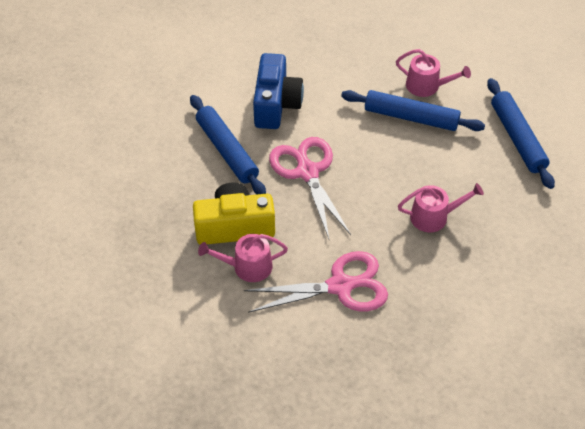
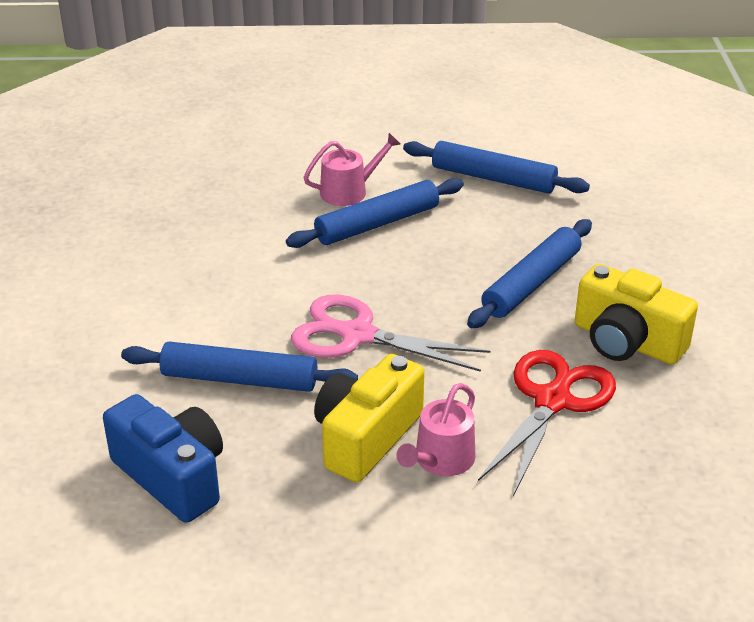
camera: 50 degrees left, 15 degrees down
pink scissors [244,251,388,313] -> red scissors [478,350,616,496]
blue camera [253,53,304,129] -> blue camera moved to [103,394,223,523]
pink watering can [398,183,484,232] -> blue rolling pin [467,219,592,328]
none -> yellow camera [575,264,698,365]

